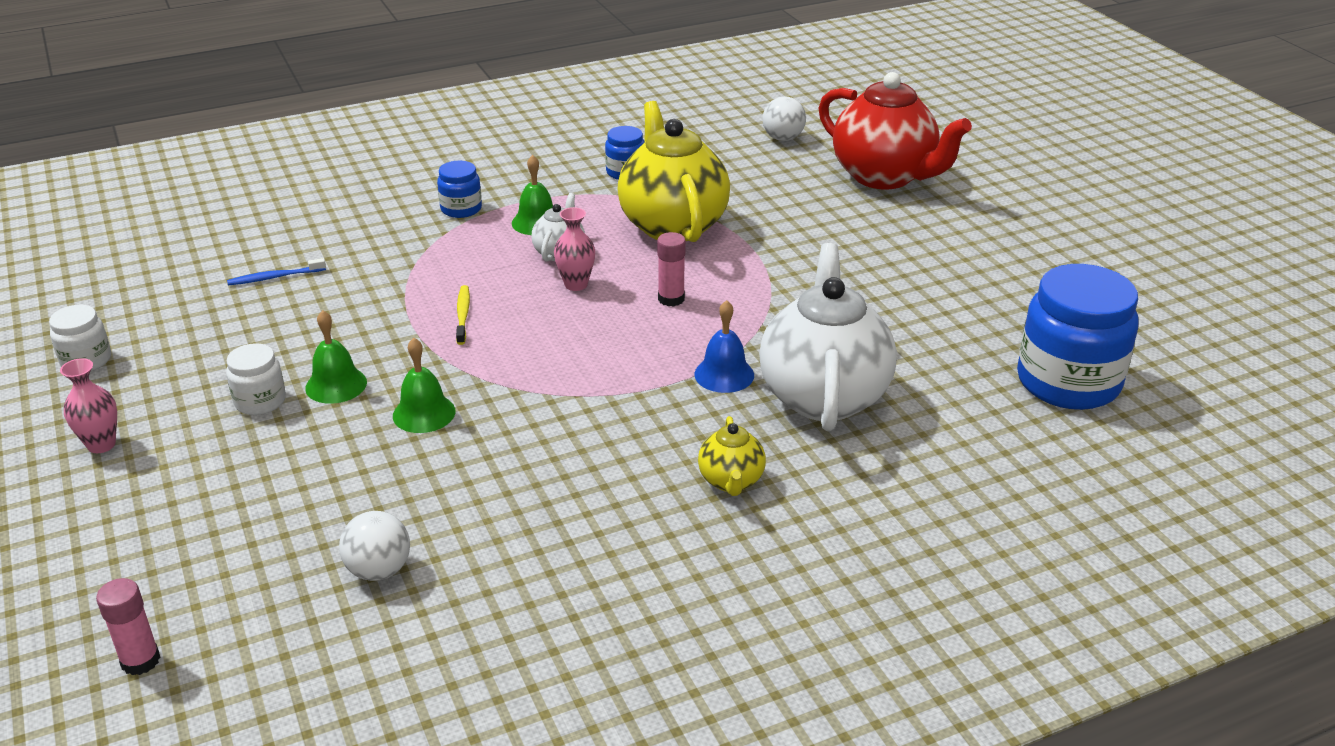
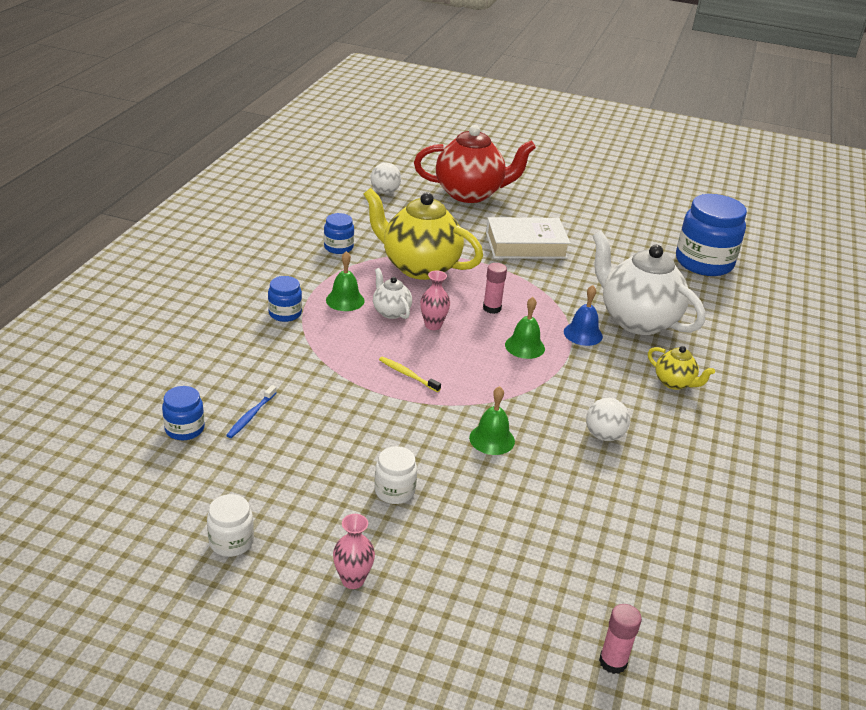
camera: 50 degrees left, 0 degrees up
green bell [305,310,367,404] -> green bell moved to [505,297,545,359]
white ball [339,511,410,581] -> white ball moved to [586,398,630,441]
none -> blue jar [162,386,205,440]
none -> white book [486,217,570,259]

